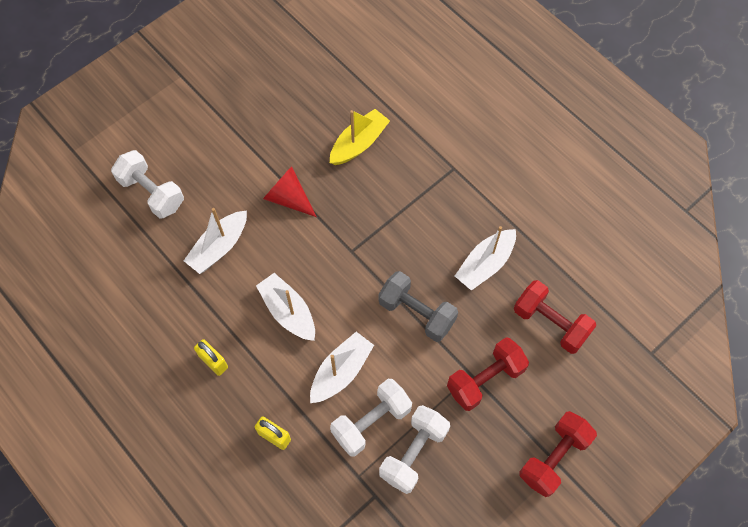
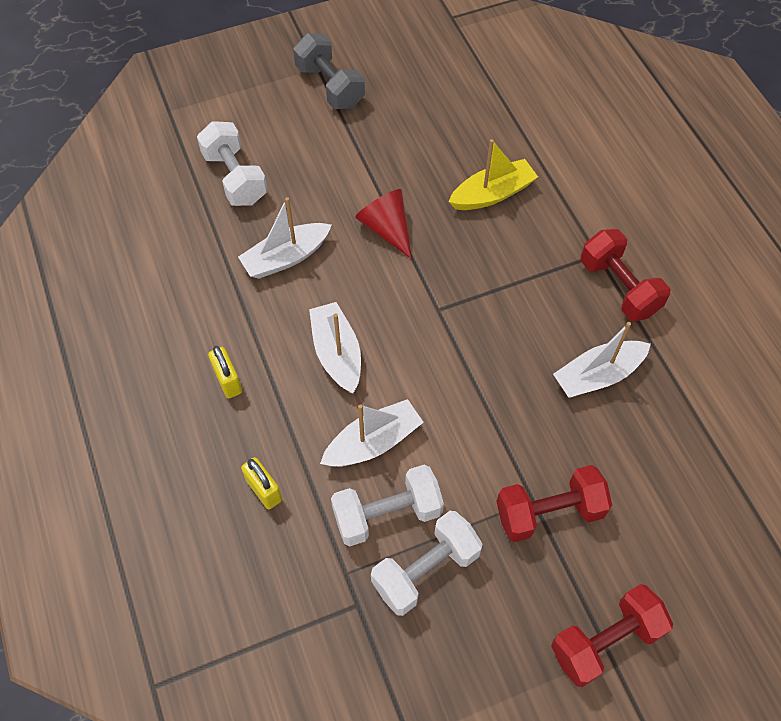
camera: 20 degrees right, 5 degrees down
grey dumbbell [379,271,458,342] -> grey dumbbell moved to [293,33,365,109]
red dumbbell [514,280,596,354] -> red dumbbell moved to [580,229,670,321]

